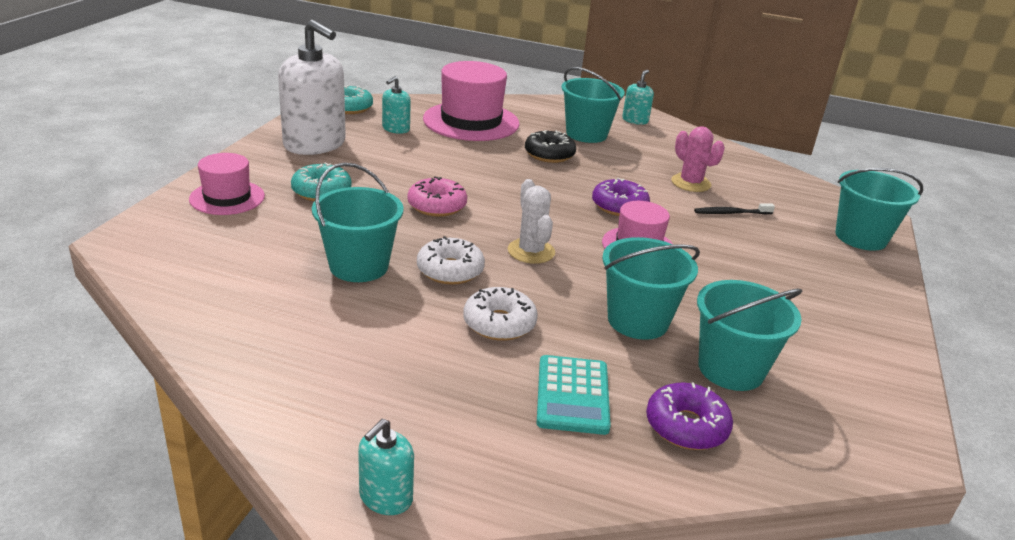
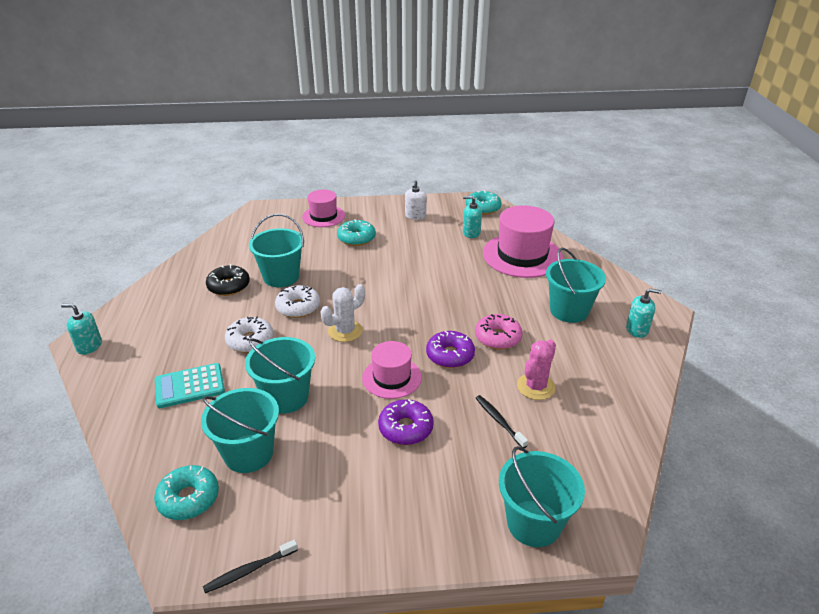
camera: 70 degrees right, 5 degrees up
white soap dispenser [278,20,346,155] -> white soap dispenser [405,180,427,220], size x0.47
pink donut [407,176,467,217] -> pink donut moved to [475,314,523,350]
black donut [525,130,576,163] -> black donut moved to [206,264,250,296]
purple donut [646,382,733,450] -> purple donut moved to [378,399,434,445]
none -> turquoise donut [154,465,219,520]
none -> black toothbrush [203,539,298,593]

